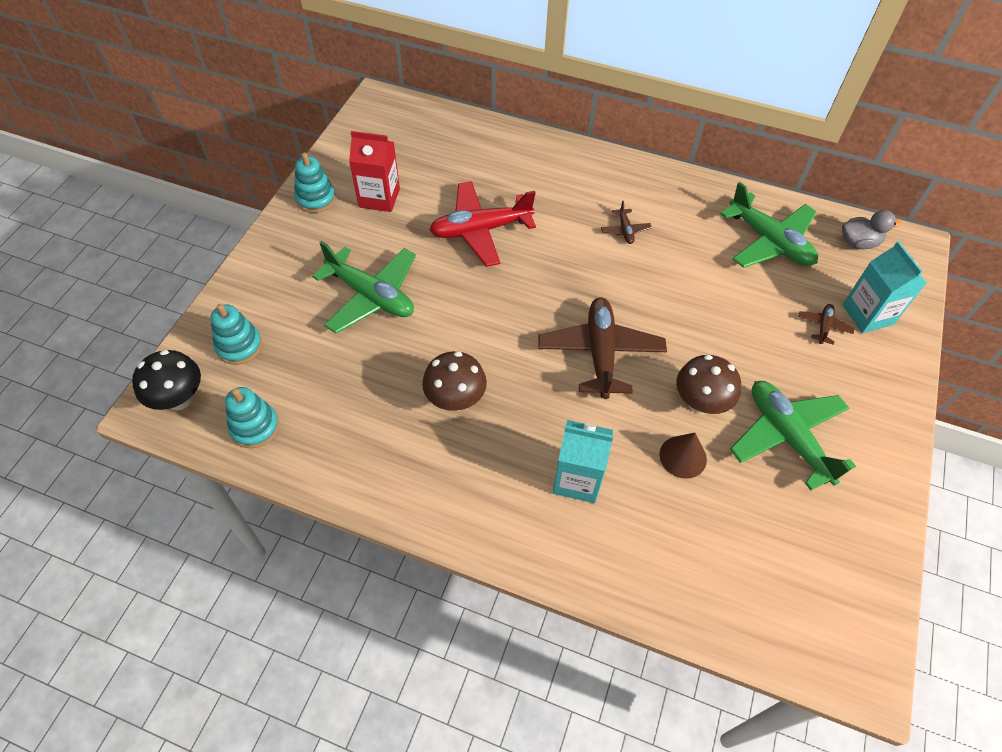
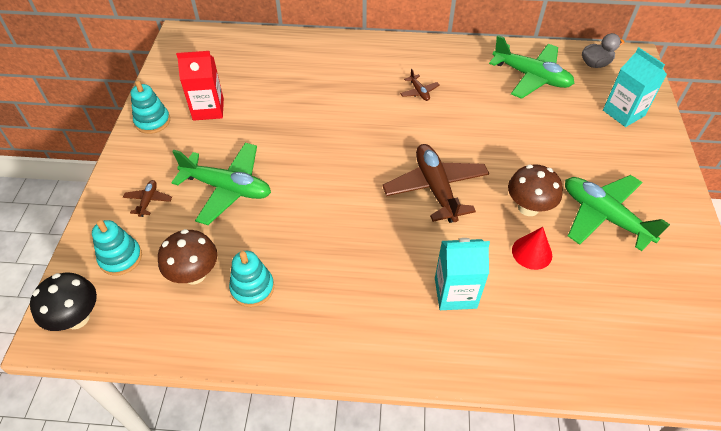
camera: 15 degrees left, 5 degrees down
turquoise stacking toy [225,387,279,448] -> turquoise stacking toy moved to [229,251,274,307]
brown mushroom [422,351,487,411] -> brown mushroom moved to [158,229,217,285]
red plane [429,181,536,267] -> none
brown cone [660,433,707,479] -> red cone [512,227,552,270]
brown plane [798,304,855,345] -> brown plane moved to [123,180,172,217]

